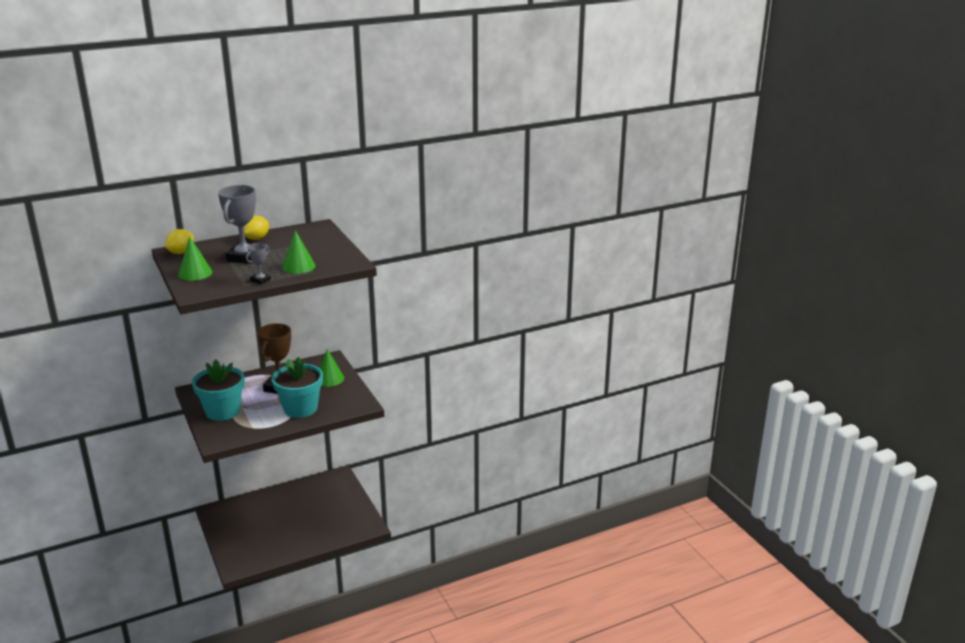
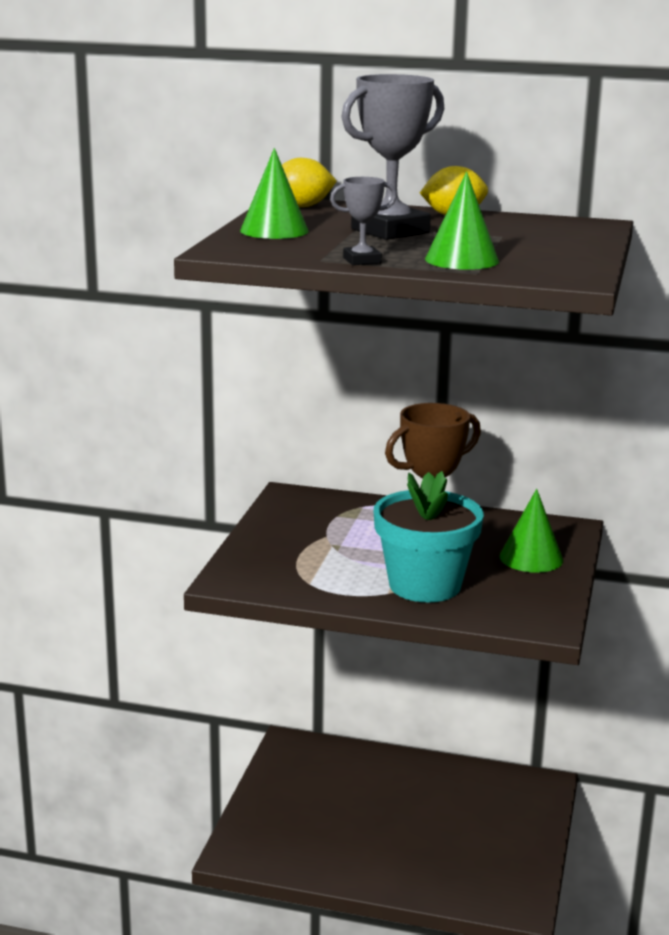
camera: 40 degrees right, 5 degrees down
turquoise flower pot [192,359,245,421] -> none

